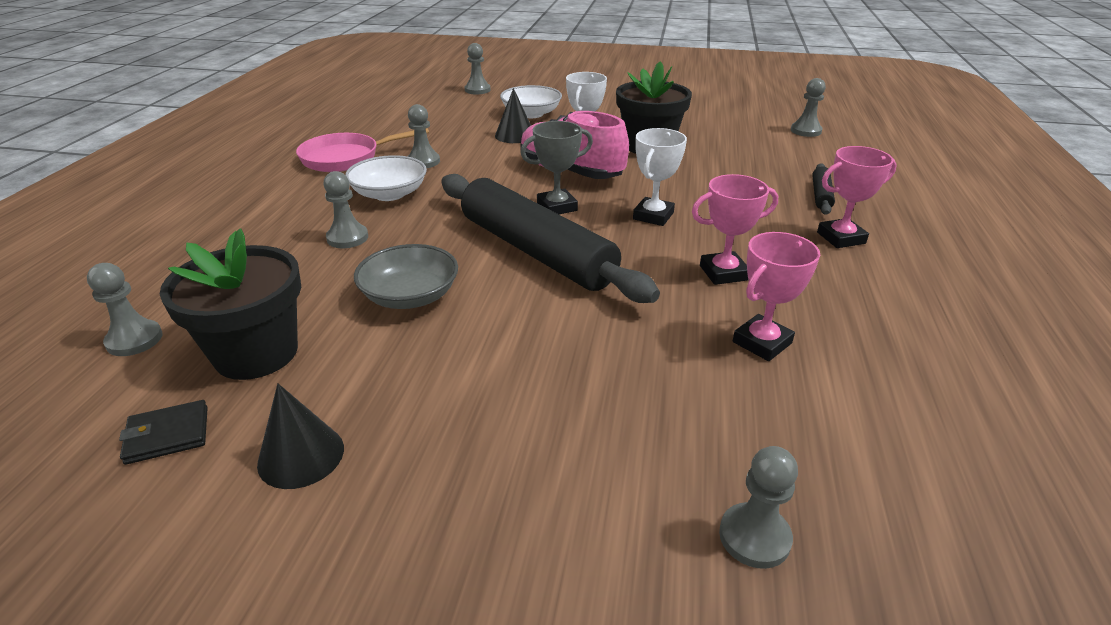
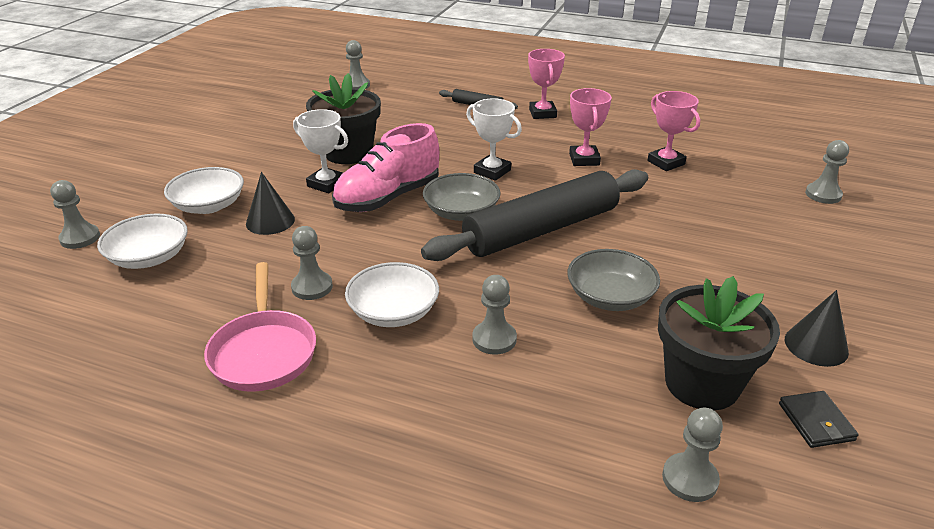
camera: 80 degrees left, 0 degrees up
grey trophy [520,121,593,214] -> grey bowl [423,173,501,221]
none -> white bowl [97,213,188,269]

